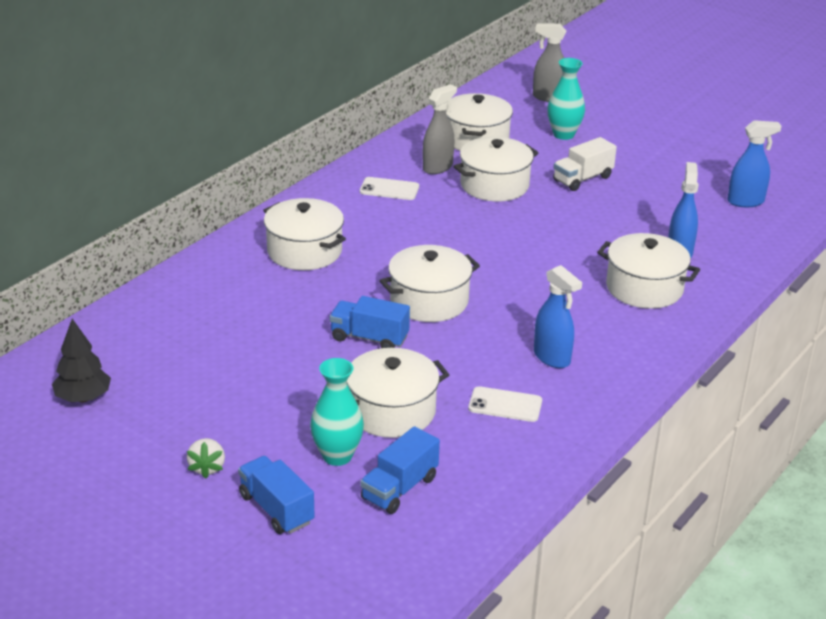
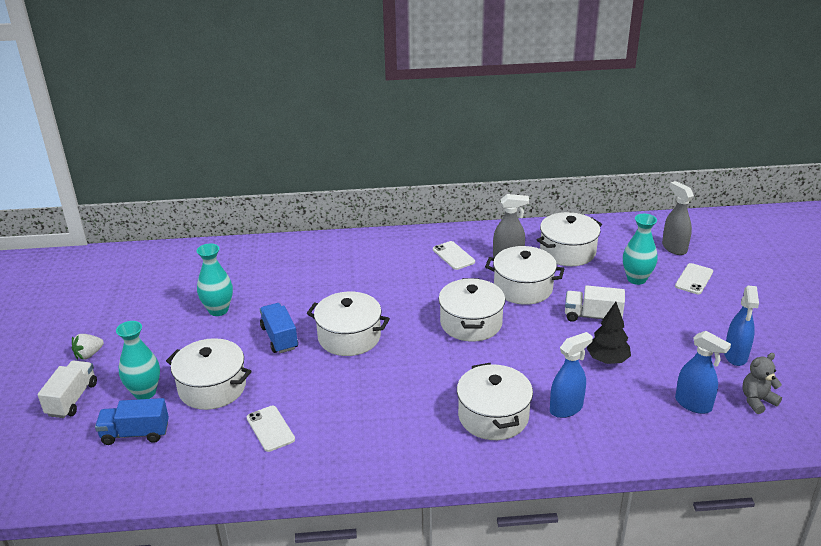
camera: 50 degrees right, 0 degrees up
black tree [52,319,111,402] -> black tree moved to [587,302,631,364]
blue truck [238,456,315,534] -> white truck [38,361,97,418]
white pot [263,198,346,270] -> white pot moved to [439,278,505,342]
blue spray bottle [534,265,582,368] -> blue spray bottle moved to [724,285,759,366]
none -> turquoise vase [197,244,233,316]
none -> white phone [675,263,713,294]
none -> grey teddy bear [742,353,782,414]

